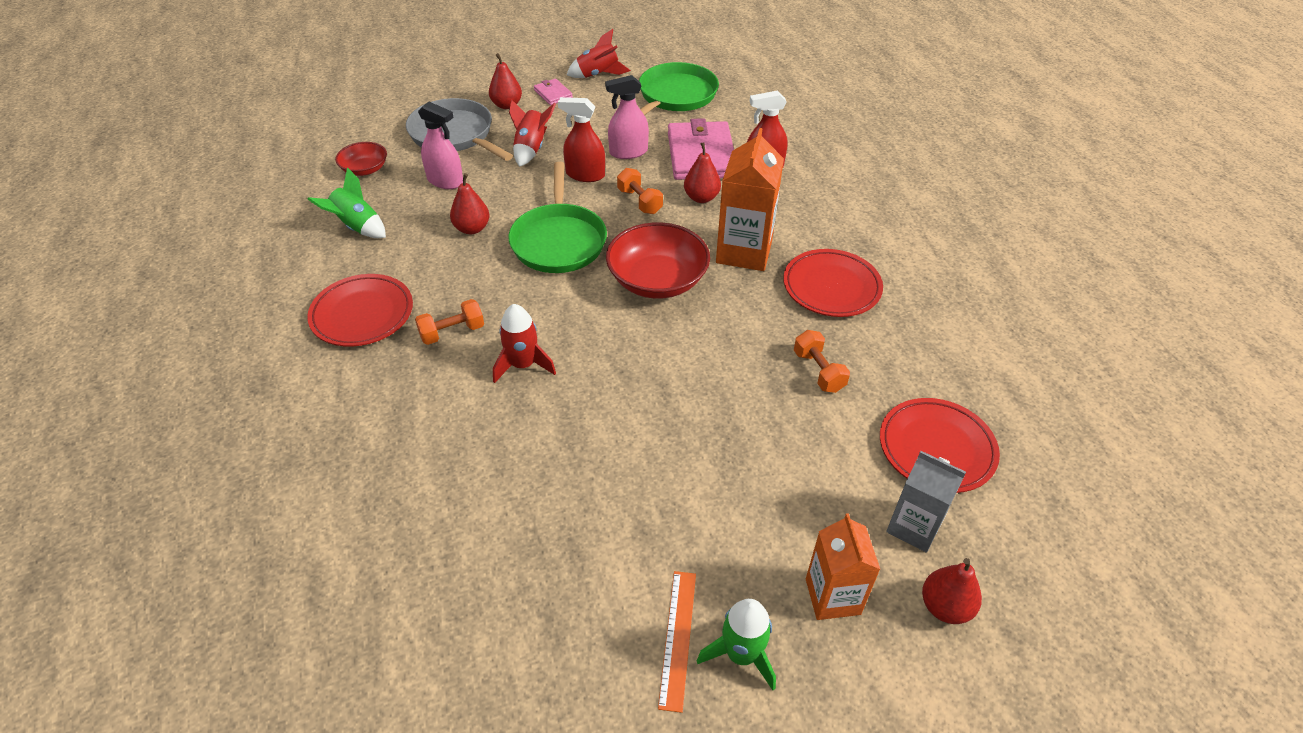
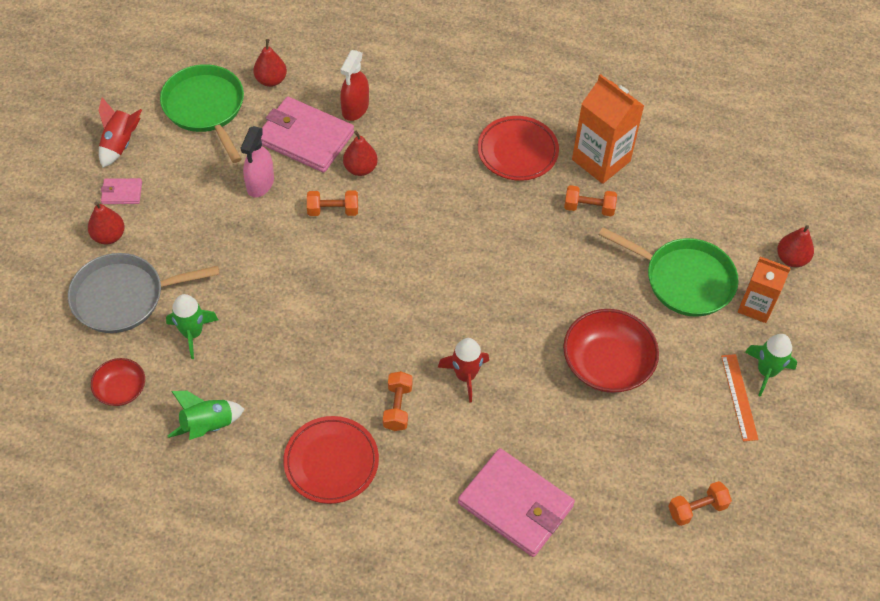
camera: 60 degrees left, 10 degrees up
pink spray bottle [418,102,463,189] -> green rocket [166,294,218,359]
red pear [450,173,490,234] -> red pear moved to [253,39,287,87]
green pan [508,162,607,273] -> green pan moved to [598,227,739,317]
red rocket [509,99,556,167] -> none
red spray bottle [558,97,605,182] -> none
red bowl [606,223,710,299] -> red bowl moved to [563,309,659,393]
orange ruler [658,571,696,713] -> orange ruler turned 45 degrees clockwise [721,354,759,441]
orange carton [716,128,784,271] -> orange carton moved to [572,74,644,184]
red plate [880,398,1000,493] -> none
grey carton [886,451,966,553] -> none
none -> pink wallet [458,448,575,557]
none -> orange dumbbell [668,481,732,526]

